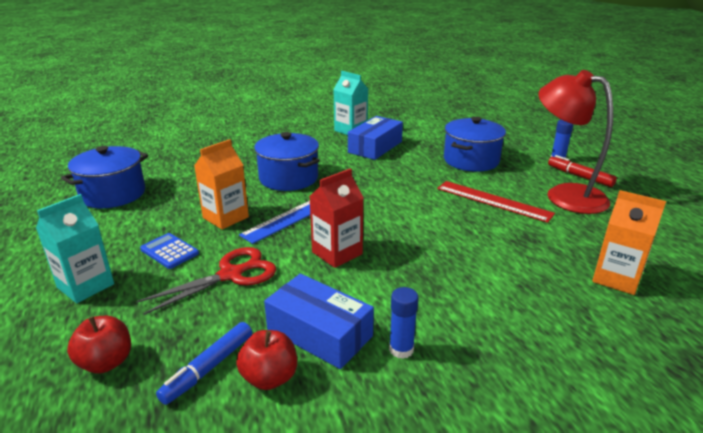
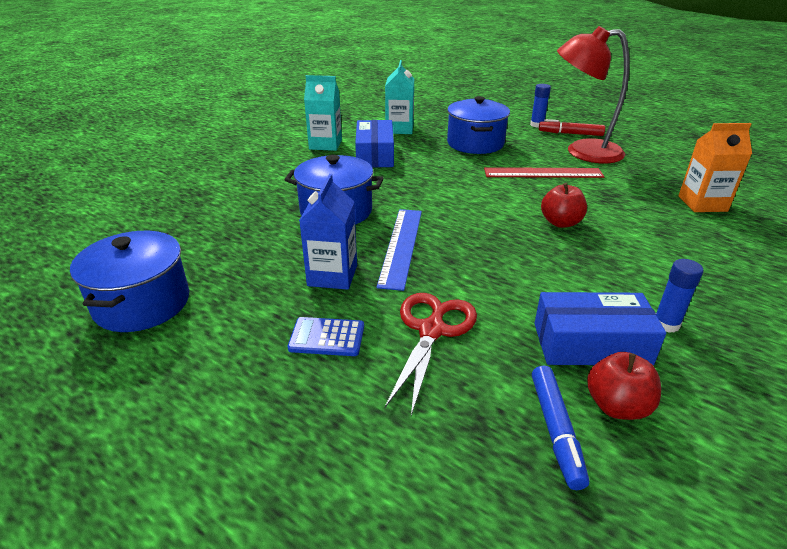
camera: 35 degrees left, 5 degrees up
turquoise carton [36,194,114,303] -> turquoise carton moved to [385,60,414,134]
red apple [67,316,131,374] -> red apple moved to [541,183,587,228]
orange carton [194,139,249,229] -> blue carton [299,174,357,290]
red carton [309,168,364,268] -> none

